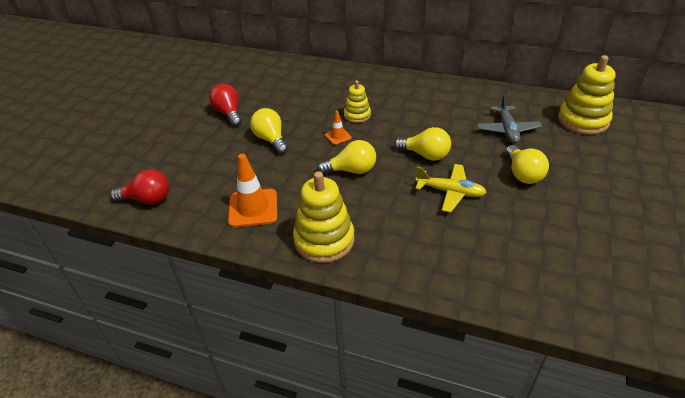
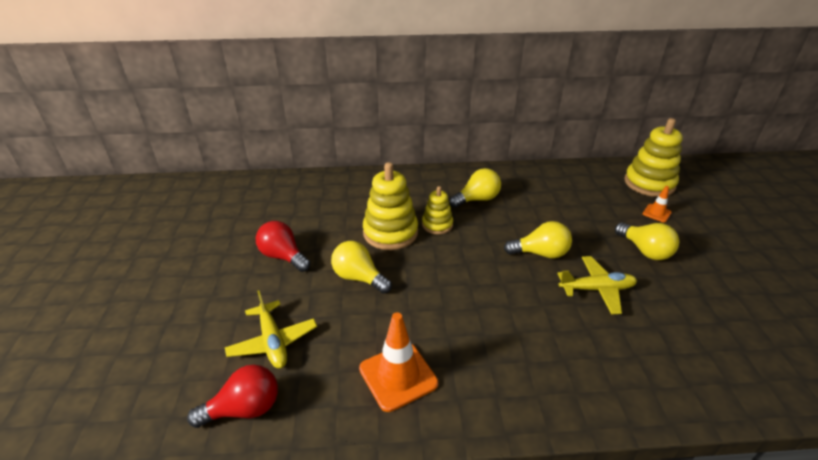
camera: 25 degrees left, 5 degrees down
yellow stacking toy [293,171,354,263] -> yellow stacking toy moved to [363,162,418,250]
yellow light bulb [317,140,376,174] -> yellow light bulb moved to [449,168,501,208]
orange traffic cone [325,111,351,145] -> orange traffic cone moved to [643,186,672,222]
grey plane [476,94,542,144] -> none
none -> yellow plane [225,290,317,368]

